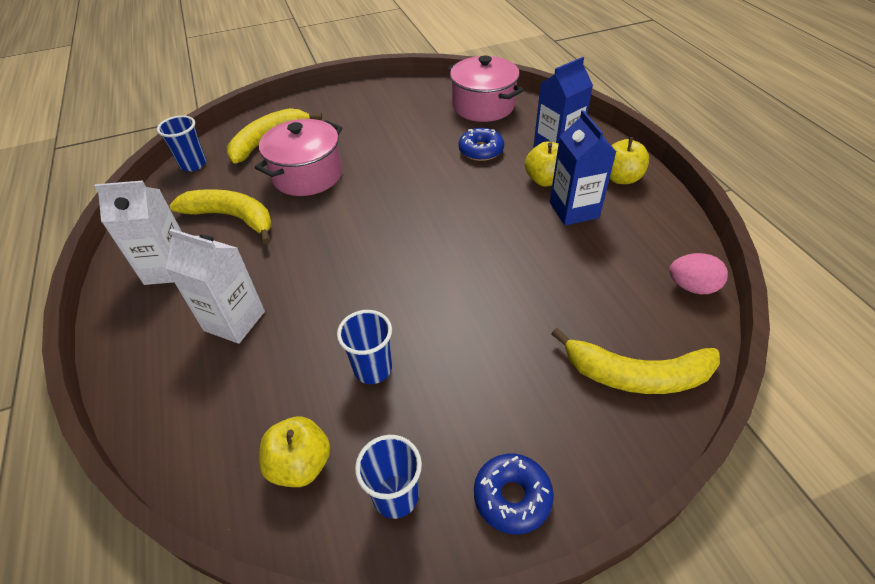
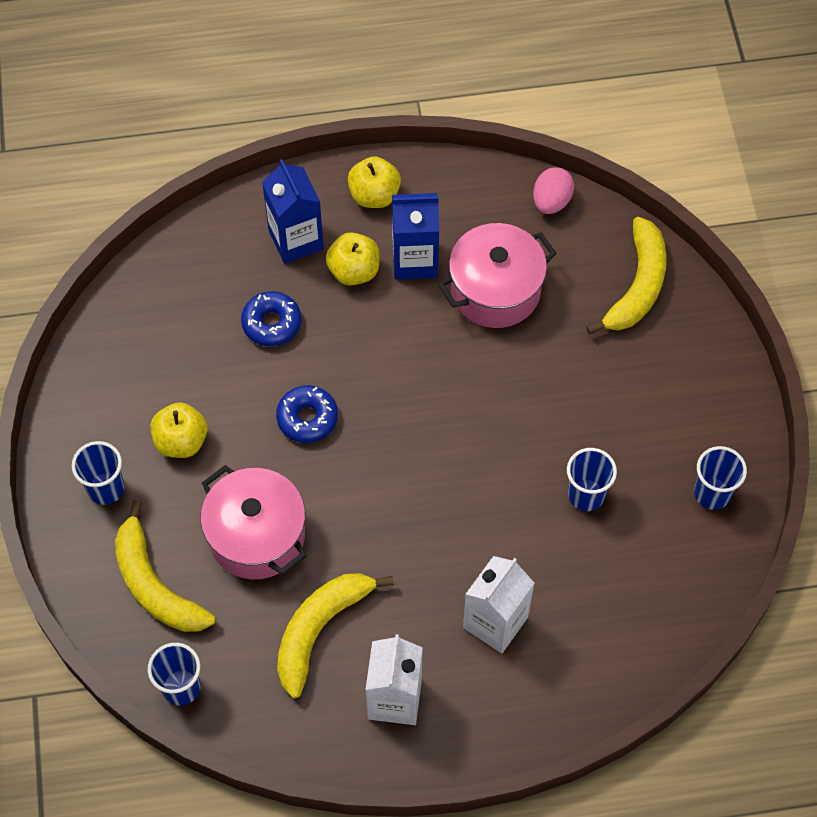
camera: 80 degrees left, 15 degrees up
yellow apple [259,416,330,487] -> yellow apple moved to [150,402,208,458]
pink pot [448,55,524,122] -> pink pot moved to [438,223,557,328]
blue donut [474,454,554,534] -> blue donut moved to [276,385,338,443]
none -> blue cup [72,441,124,505]

